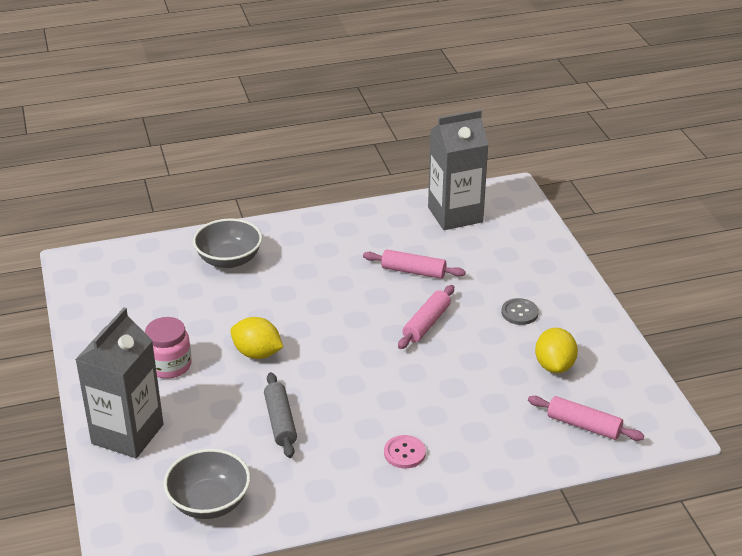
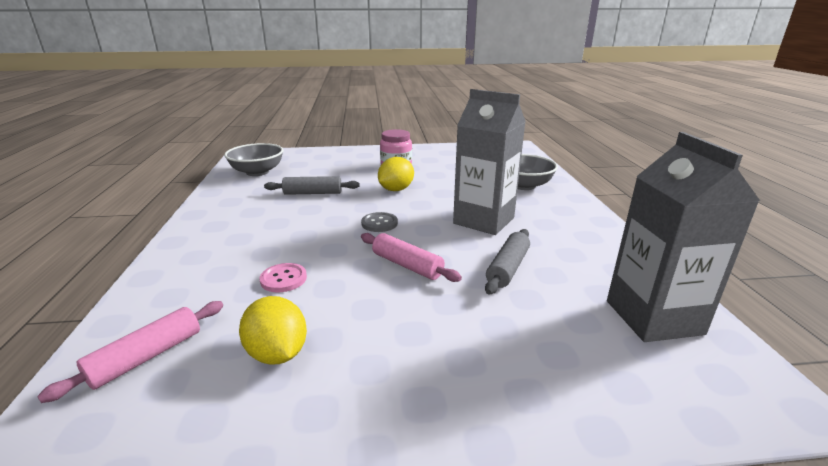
camera: 100 degrees right, 10 degrees down
grey carton [75,308,164,458] -> grey carton moved to [453,89,526,235]
pink rolling pin [363,249,466,279] -> grey rolling pin [485,229,530,295]
pink button [384,435,426,468] -> pink button moved to [259,263,307,292]
grey button [501,298,539,325] -> grey button moved to [361,212,398,232]
yellow lemon [535,328,578,373] -> yellow lemon turned 45 degrees clockwise [239,296,307,365]

